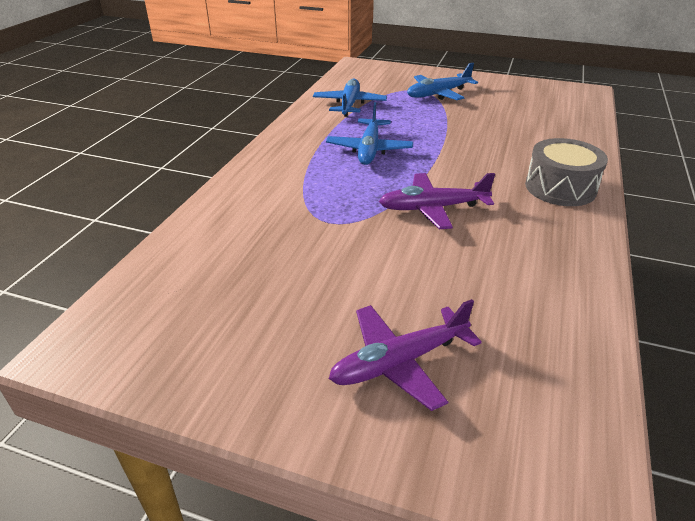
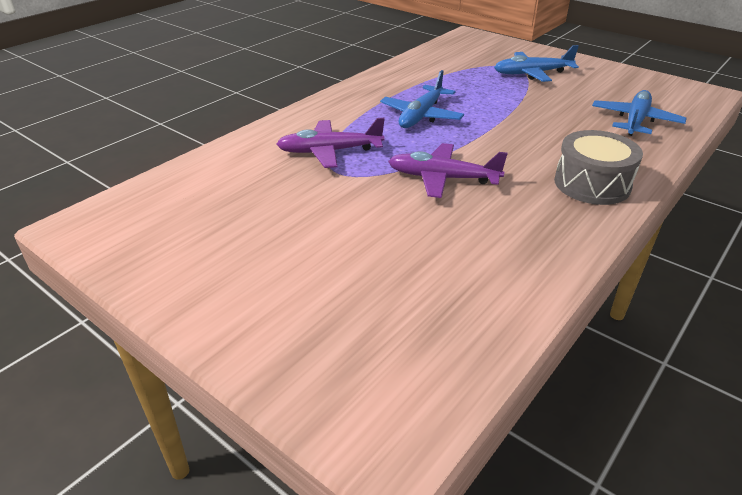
camera: 20 degrees right, 0 degrees up
blue plane [313,79,387,117] -> blue plane moved to [592,90,687,136]
purple plane [329,299,482,411] -> purple plane moved to [276,118,385,168]

